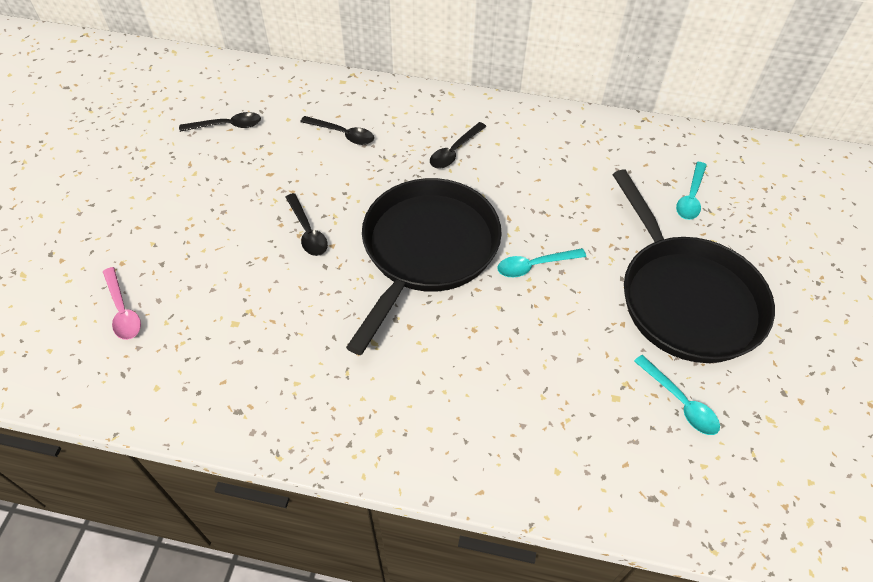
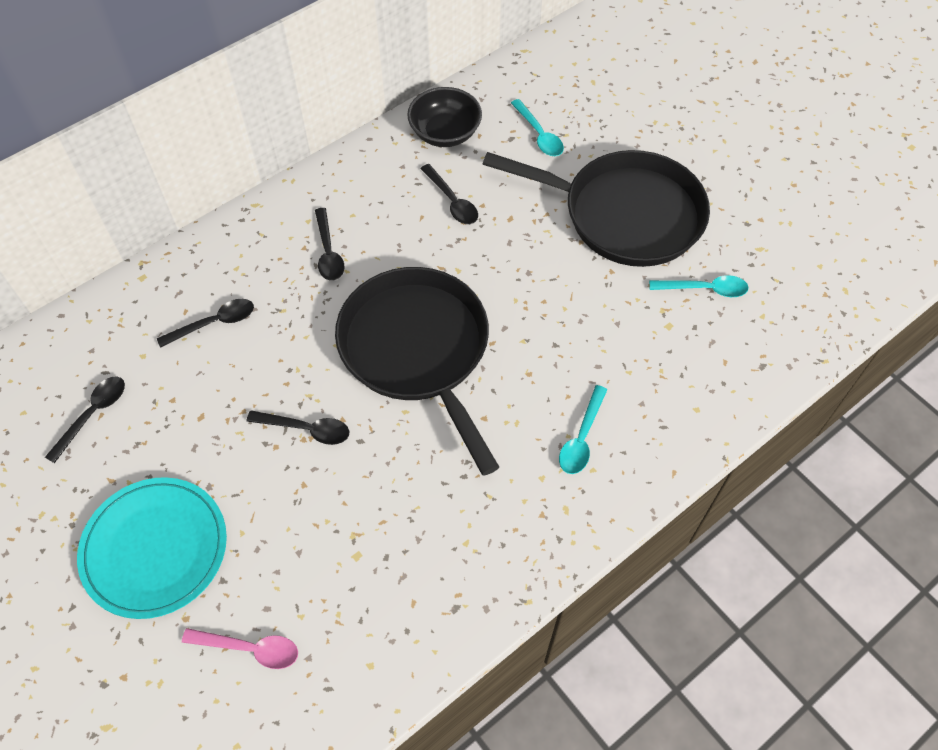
camera: 50 degrees left, 5 degrees up
turquoise spoon [497,248,586,277] -> turquoise spoon moved to [559,385,607,474]
none -> turquoise plate [77,477,227,619]
none -> black bowl [407,87,482,147]
none -> black spoon [420,164,478,224]

